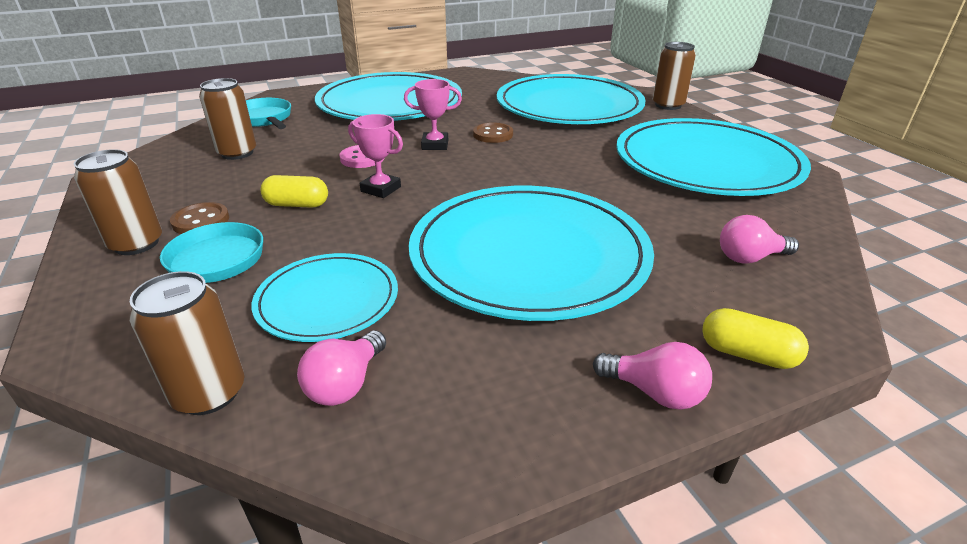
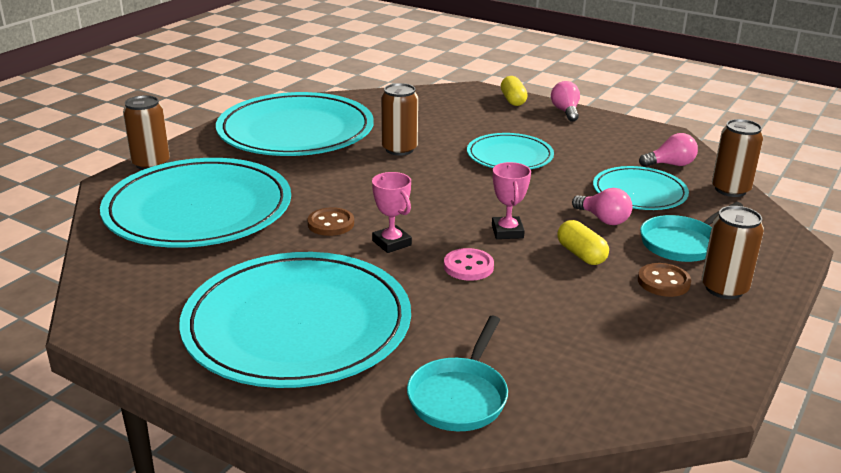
camera: 125 degrees left, 5 degrees down
brown can [199,78,256,160] -> brown can moved to [381,83,418,156]
turquoise plate [409,186,654,321] -> turquoise plate [467,133,554,169], size x0.53
pink light bulb [720,215,799,264] -> pink light bulb moved to [572,188,632,225]

